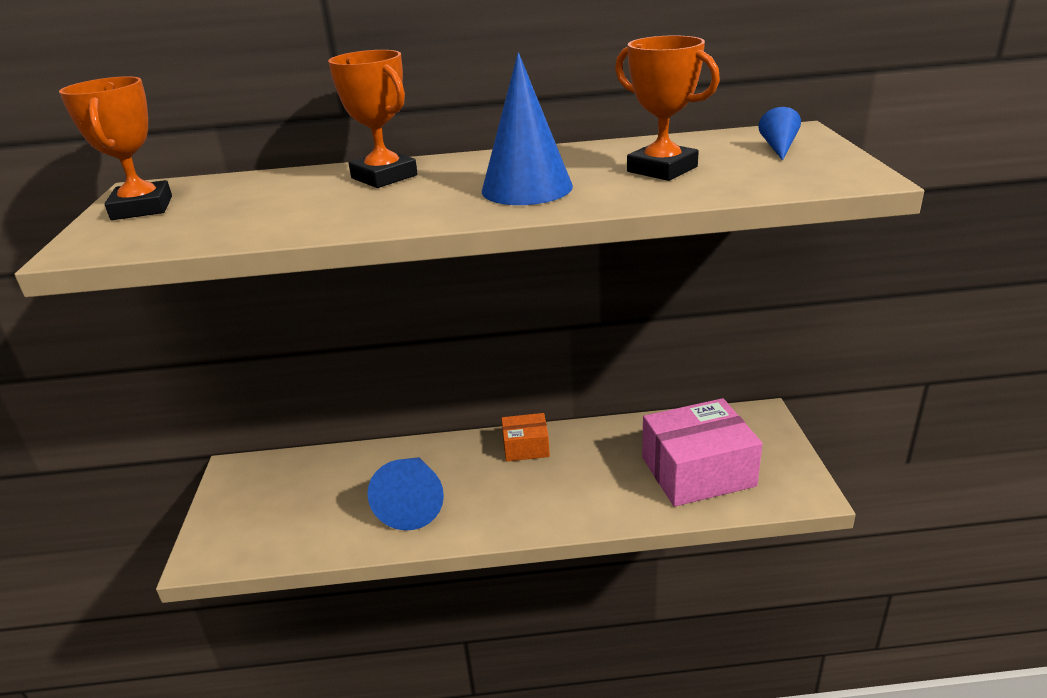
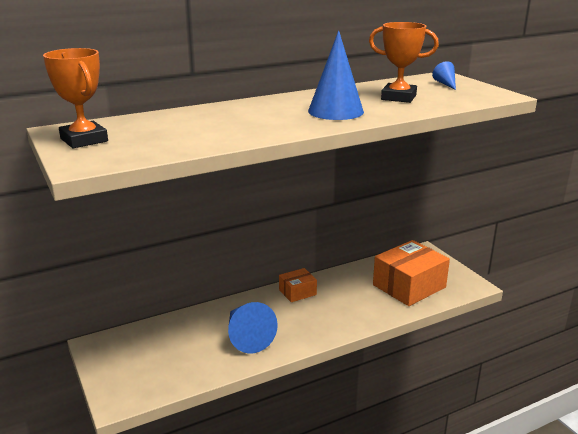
camera: 25 degrees left, 5 degrees down
orange trophy [328,50,418,188] -> none
pink box [642,398,763,507] -> orange box [373,240,450,306]

